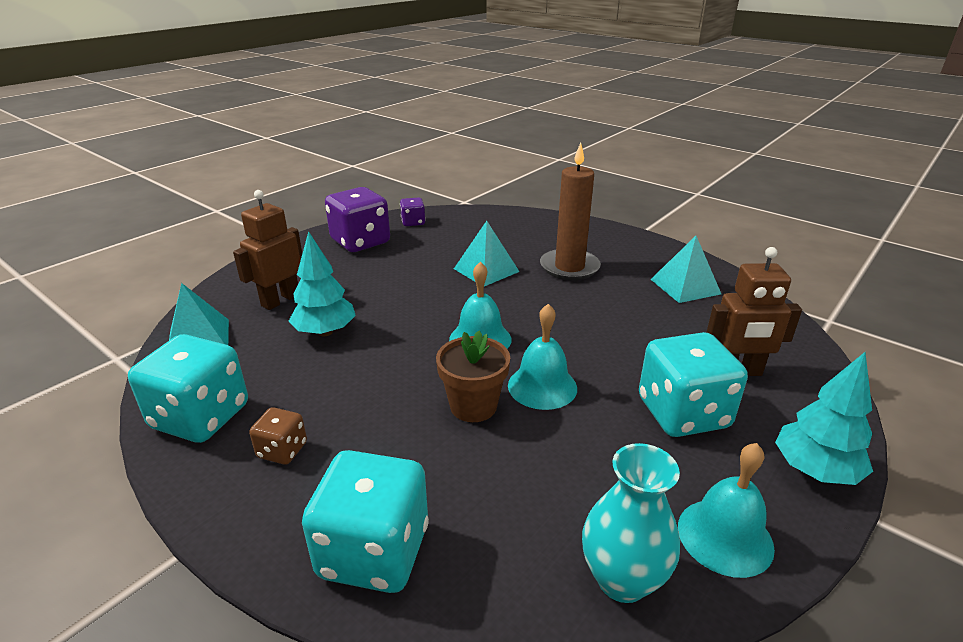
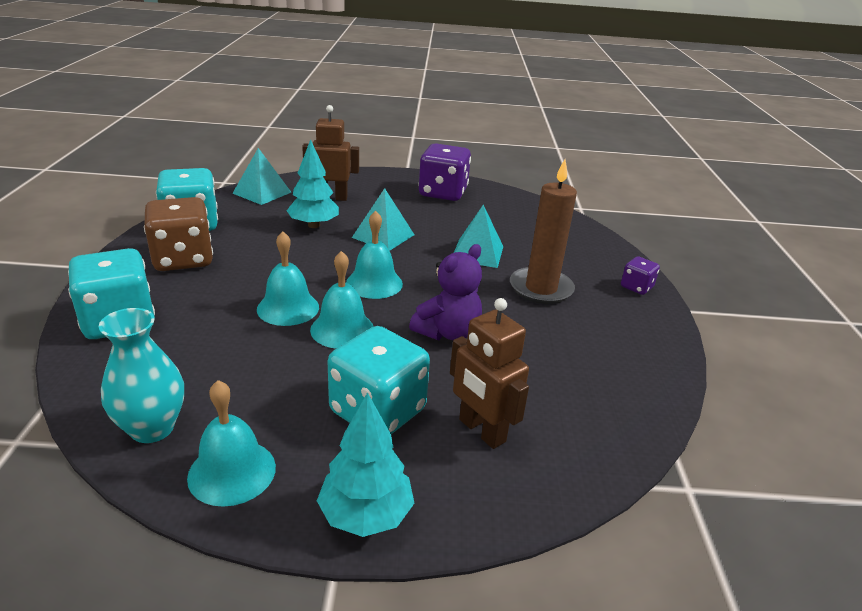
camera: 50 degrees right, 0 degrees up
brown dice [249,407,307,465] -> brown dice [144,197,213,271], size x2.01
purple dice [400,197,426,226] -> purple dice moved to [621,256,660,295]
brown flower pot [436,330,510,422] -> turquoise bell [257,231,319,326]
turquoise pyramid [651,236,721,303] -> turquoise pyramid moved to [352,188,414,251]
none -> purple teddy bear [409,244,482,340]

